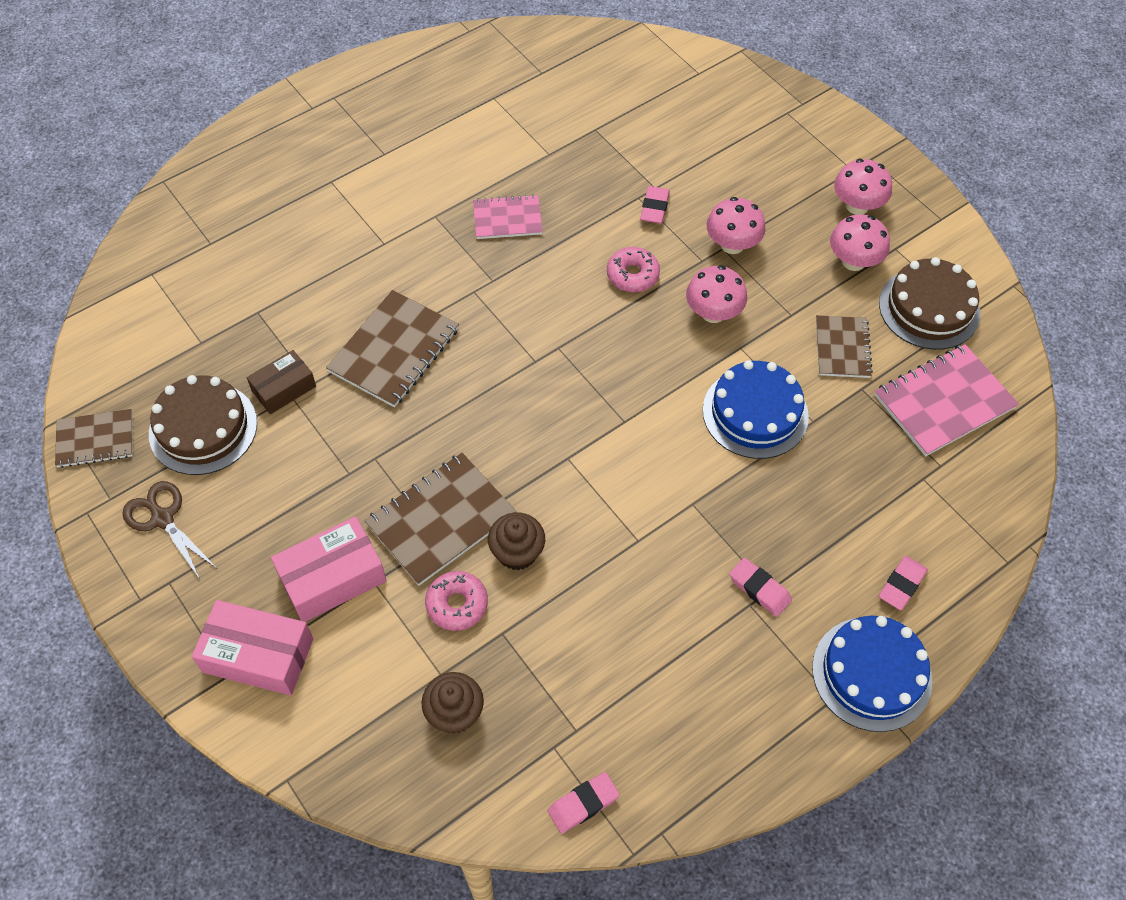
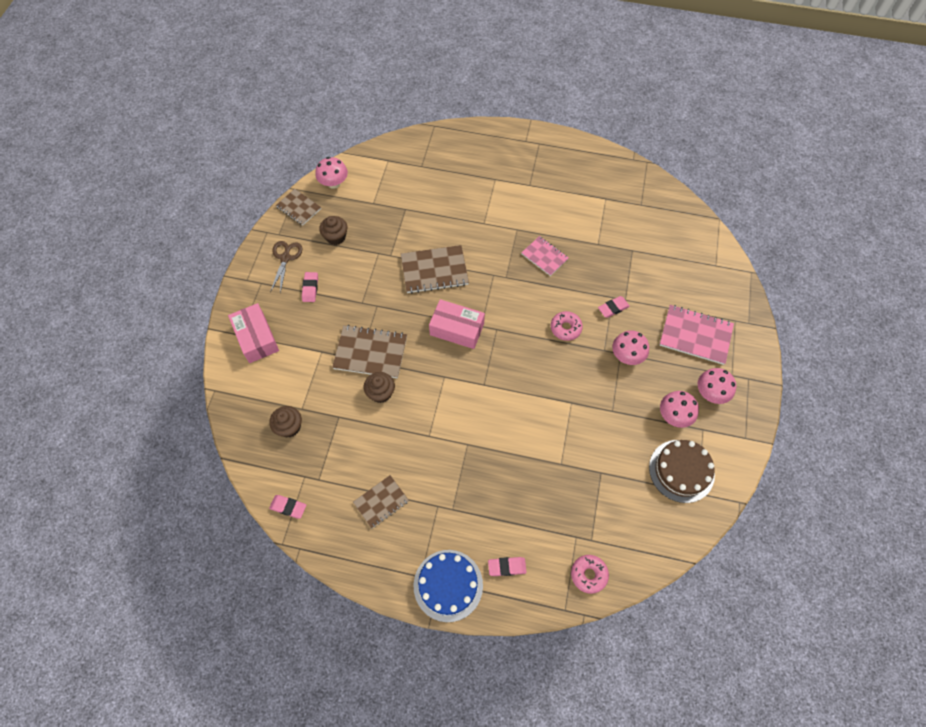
camera: 50 degrees right, 5 degrees up
brown cake [149,375,257,475] -> brown cupcake [319,216,347,245]
brown box [247,350,316,414] -> none
pink box [271,516,387,622] -> pink box moved to [429,299,485,349]
pink donut [425,571,488,631] -> pink donut moved to [571,555,609,594]
pink mushroom [686,265,747,323] -> pink mushroom moved to [315,157,348,189]
blue cake [703,360,809,459] -> none
pink eraser [730,558,792,617] -> pink eraser moved to [302,272,318,302]
brown notebook [816,315,873,378] -> brown notebook moved to [353,475,409,528]
pink notebook [874,344,1019,456] -> pink notebook moved to [659,305,734,365]

